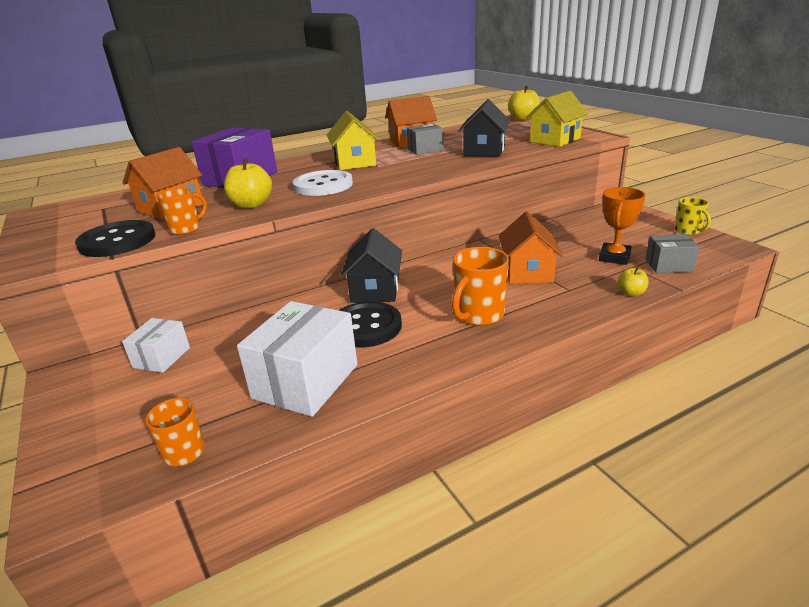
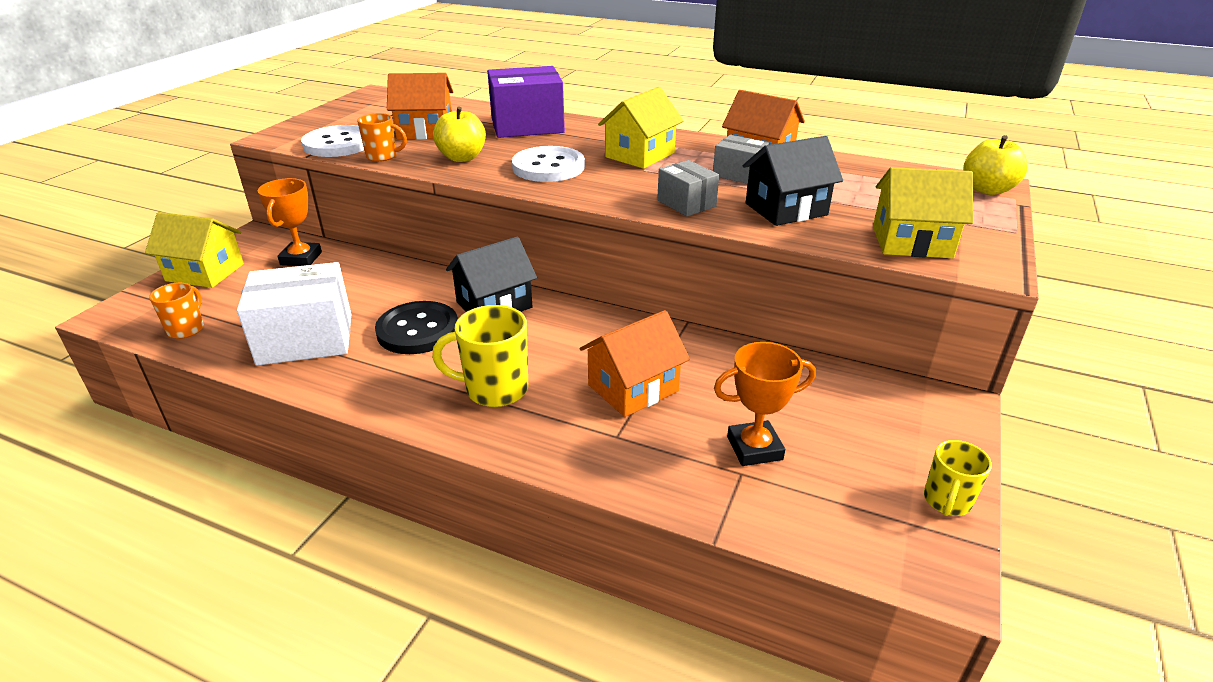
camera: 50 degrees right, 5 degrees up
black button [75,220,155,257] -> white button [301,125,364,157]
white box [122,318,190,373] -> orange trophy [258,178,322,266]
orange mug [452,247,509,326] -> yellow mug [432,305,528,407]
yellow apple [617,267,649,296] -> none
grey box [645,234,699,273] -> grey box moved to [657,160,719,216]
none -> yellow house [145,212,244,288]

